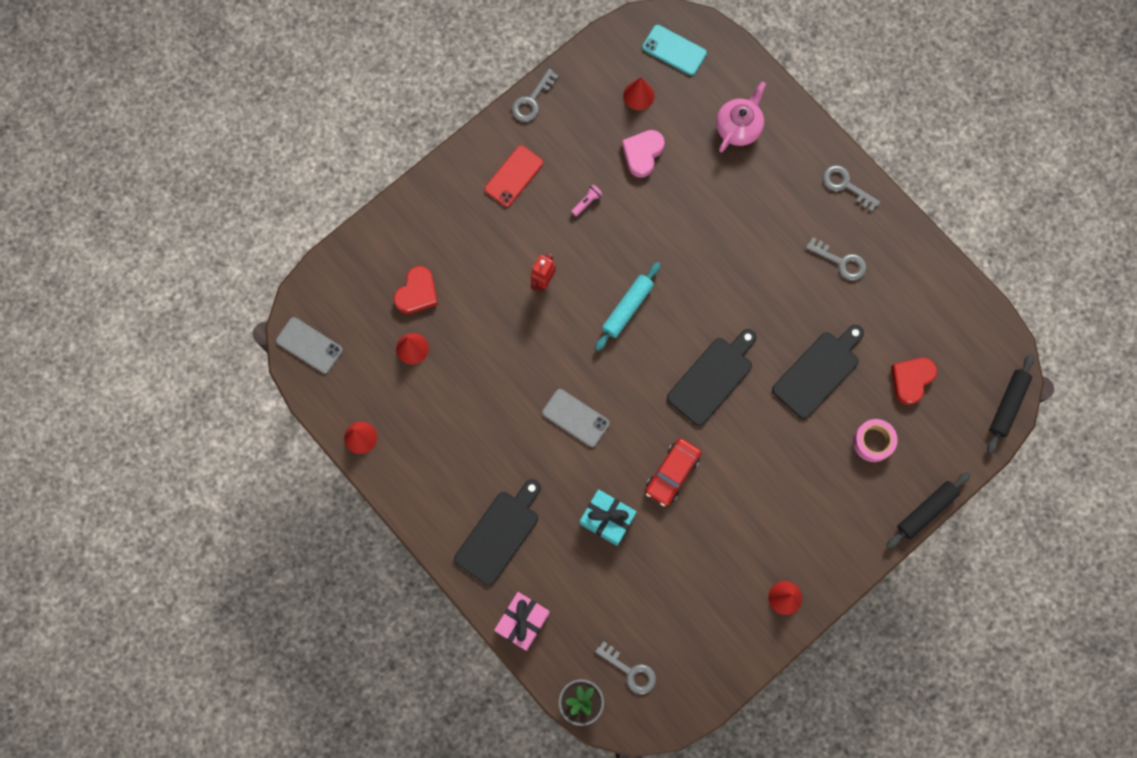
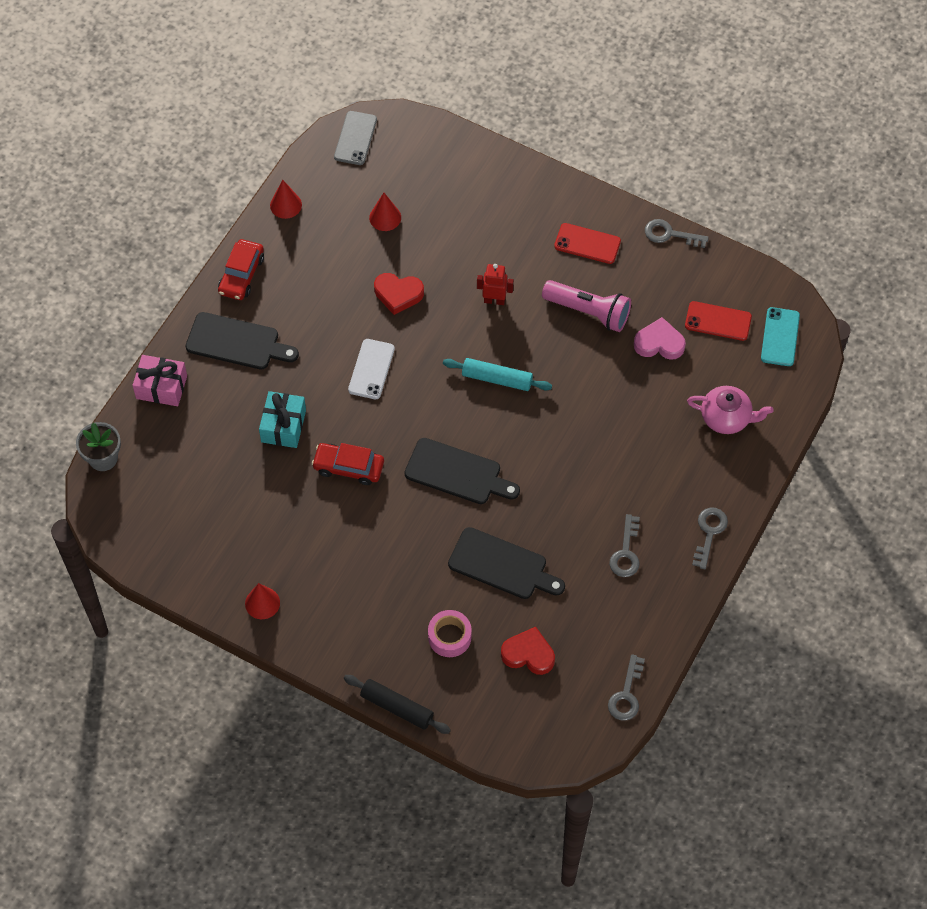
camera: 70 degrees right, 15 degrees down
red heart [394,266,438,314] -> red heart moved to [374,273,424,315]
grey phone [542,389,610,447] -> white phone [348,339,395,399]
pink flashlight [571,184,603,216] -> pink flashlight [542,280,631,332], size x2.42
grey key [595,641,656,695] -> grey key moved to [608,654,645,721]
red cone [623,77,655,110] -> red phone [685,301,752,341]
black rolling pin [987,354,1034,454] -> none
none -> red car [218,239,264,300]

